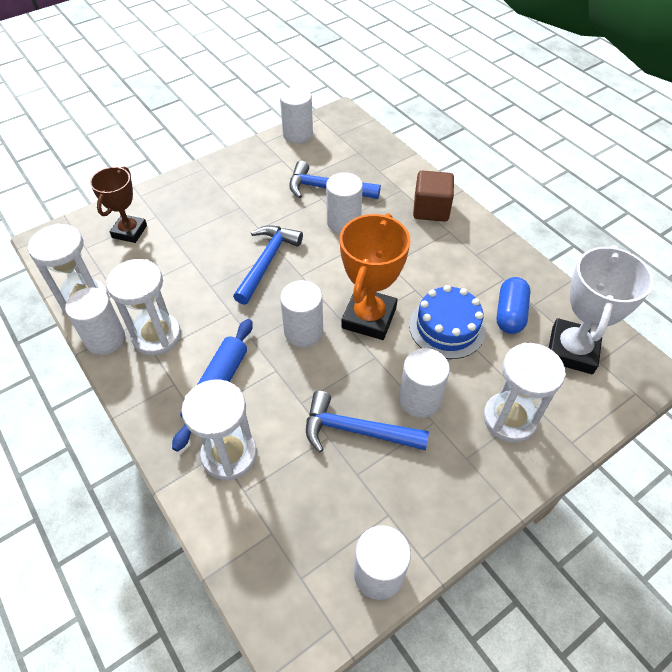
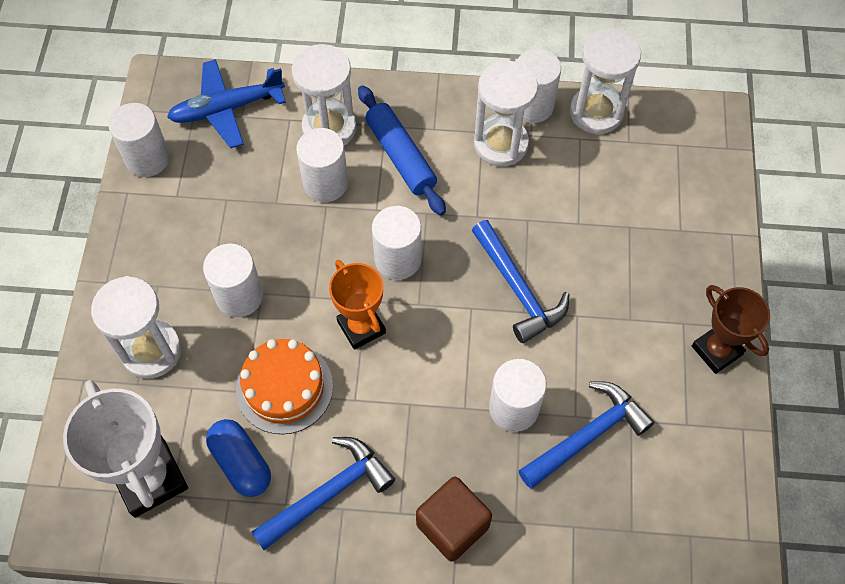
camera: 130 degrees right, 10 degrees up
brown trophy [90,167,147,243] -> brown trophy moved to [692,285,770,374]
white cylinder [280,87,313,144] -> white cylinder moved to [296,128,348,202]
blue hammer [306,391,429,452] -> blue hammer moved to [252,437,395,550]
orange trophy [340,213,410,340] -> orange trophy [329,260,386,350], size x0.66
blue cake [409,285,486,359] -> orange cake [236,339,333,434]
none -> blue plane [167,59,286,148]

